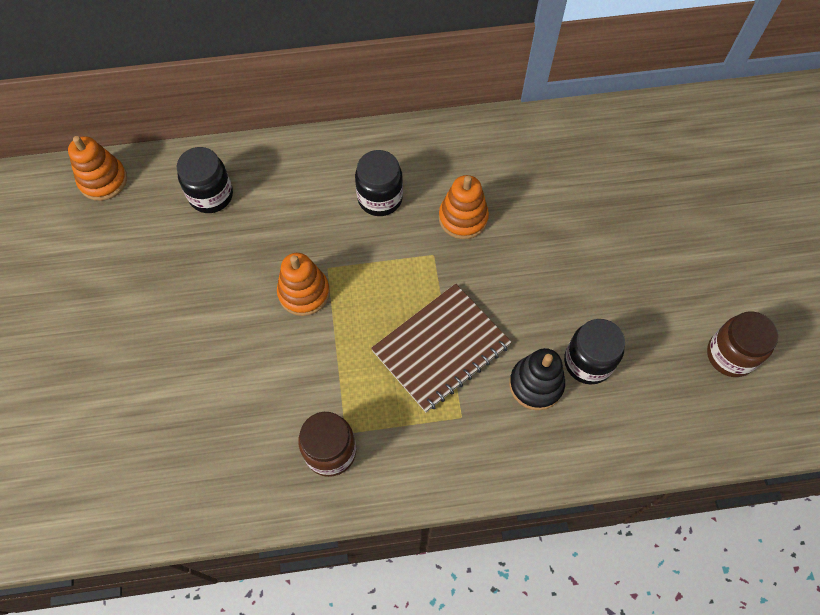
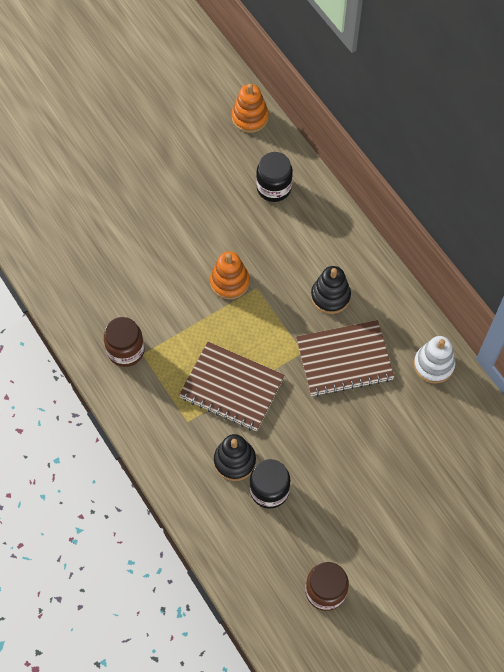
camera: 65 degrees right, 0 degrees up
black jar [355,150,403,216] -> black stacking toy [311,266,351,314]
orange stacking toy [439,175,489,239] -> brown notebook [296,320,394,397]
none -> white stacking toy [414,336,455,383]

